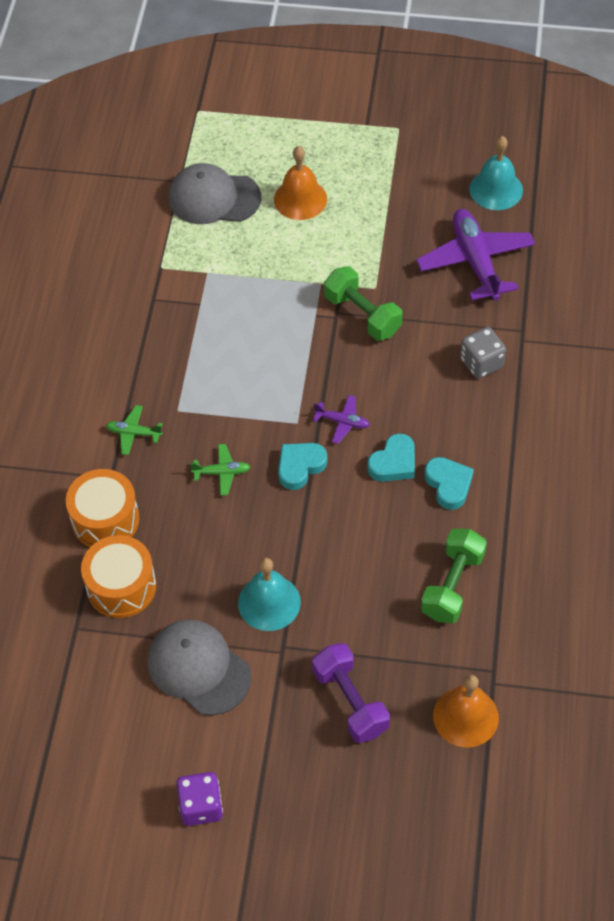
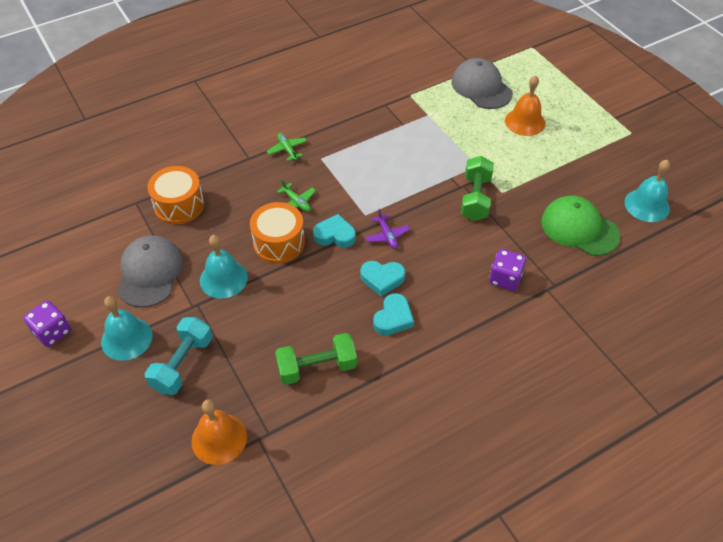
camera: 50 degrees right, 5 degrees down
orange drum [66,469,140,547] -> orange drum moved to [250,202,305,263]
purple dumbbell [312,643,390,743] -> turquoise dumbbell [145,317,212,395]
purple plane [416,209,535,301] -> green cap [541,196,620,256]
grey dice [460,327,506,379] -> purple dice [489,249,526,291]
none -> turquoise bell [101,296,153,361]

